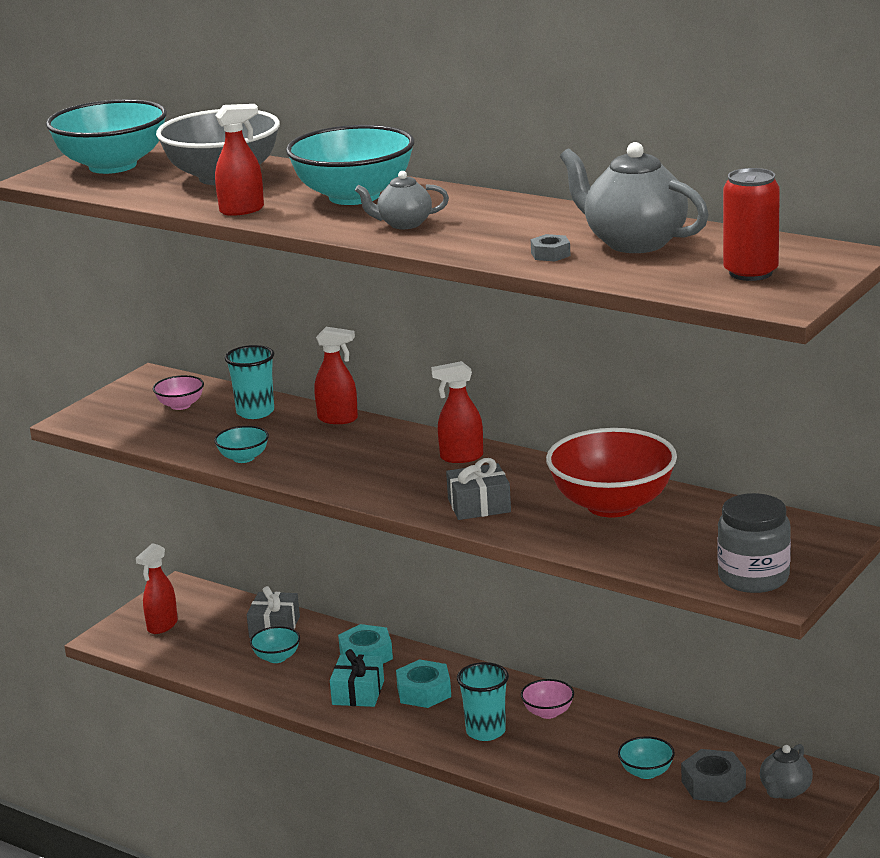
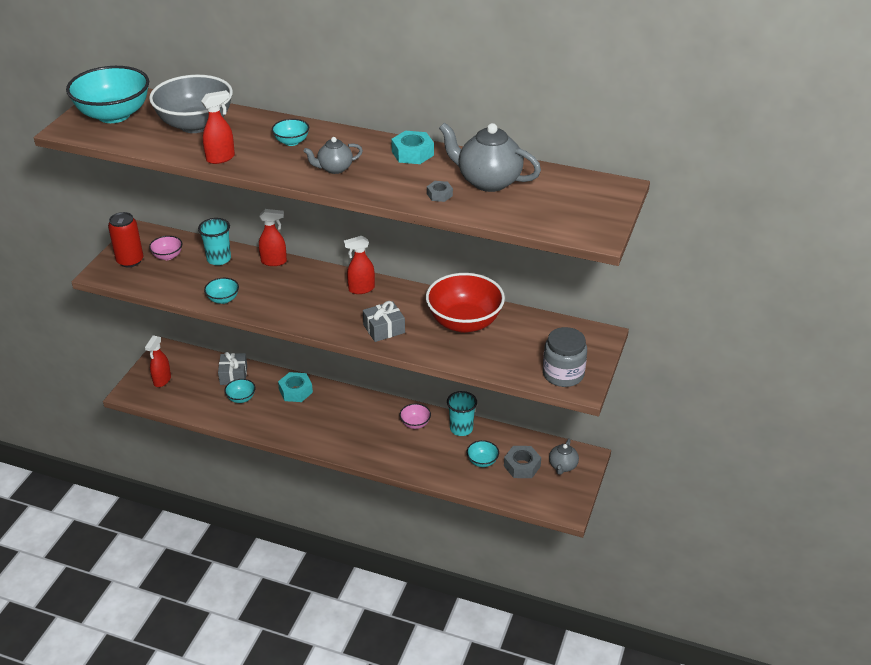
camera: 15 degrees left, 15 degrees up
turquoise bowl [286,125,414,205] -> turquoise bowl [272,119,309,146], size x0.45
turquoise gift [330,649,384,707] -> none
turquoise nut [396,659,451,708] -> turquoise nut moved to [391,130,434,164]
turquoise cup [457,662,509,741] -> turquoise cup moved to [447,391,477,436]
red can [723,168,780,281] -> red can moved to [108,212,143,267]

